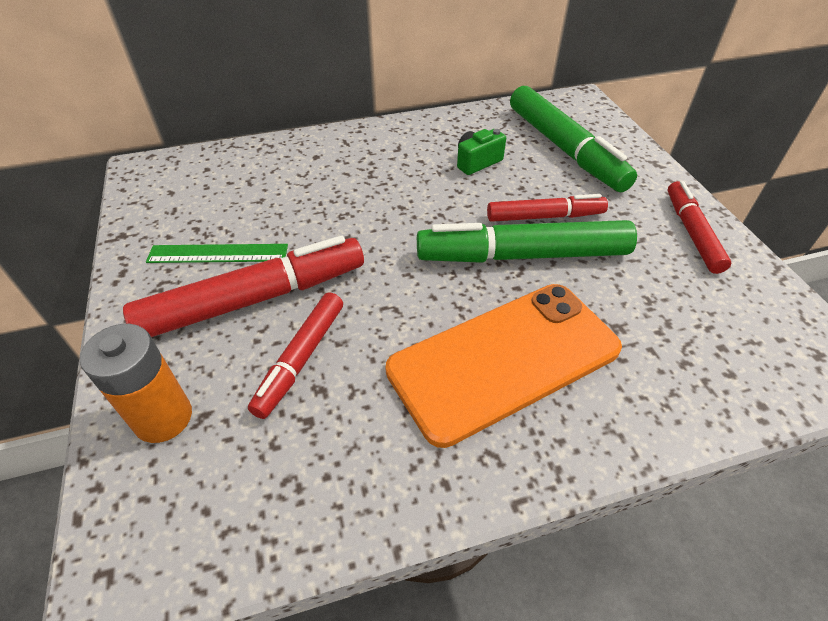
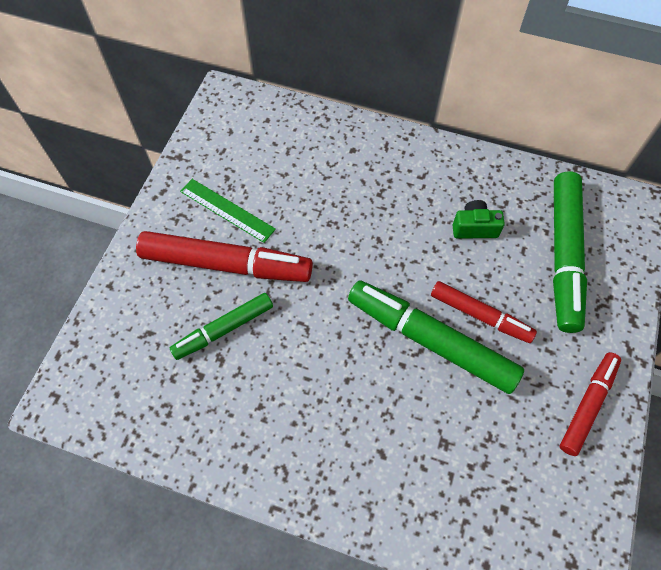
camera: 35 degrees right, 15 degrees up
orange battery [80,324,192,443] -> none
red marker [248,292,343,419] -> green marker [170,293,273,360]
orange phone [385,284,622,448] -> none

